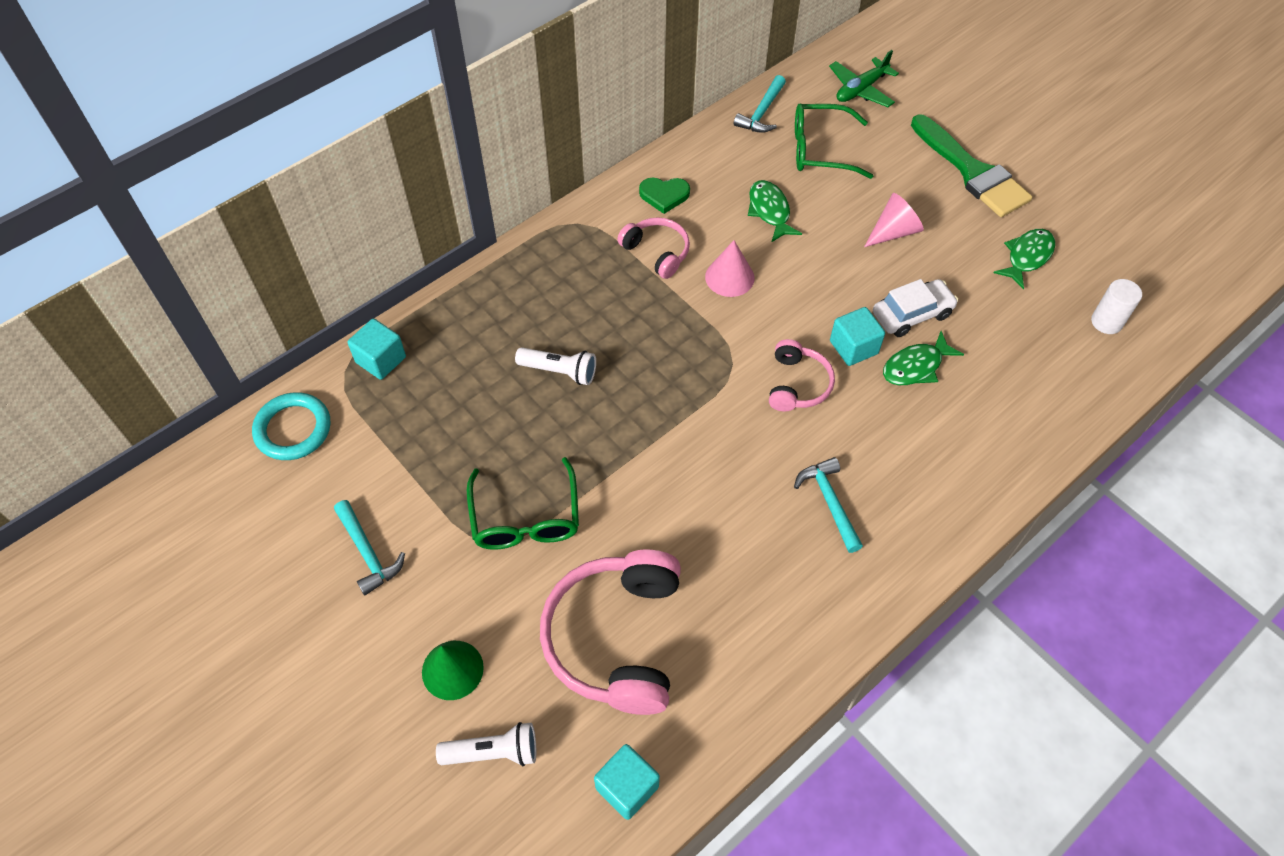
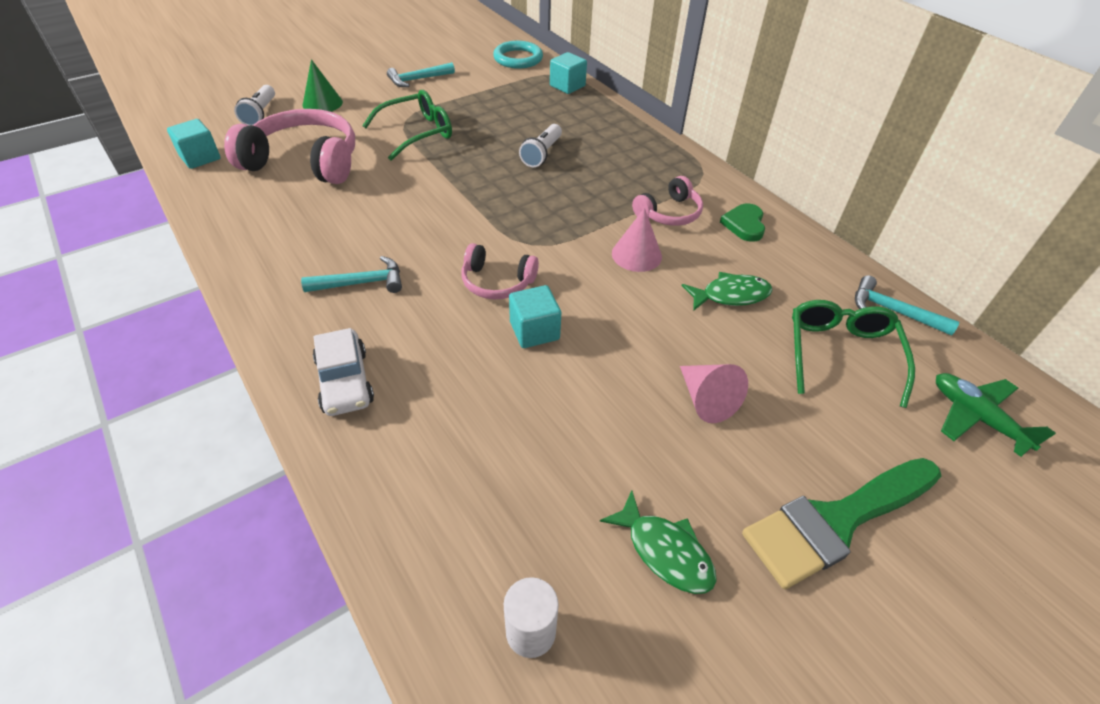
camera: 95 degrees right, 10 degrees down
green glasses [467,457,579,550] -> green glasses turned 150 degrees clockwise [362,90,452,161]
white car [873,279,958,337] -> white car moved to [313,328,374,416]
green fish [883,331,964,385] -> none

